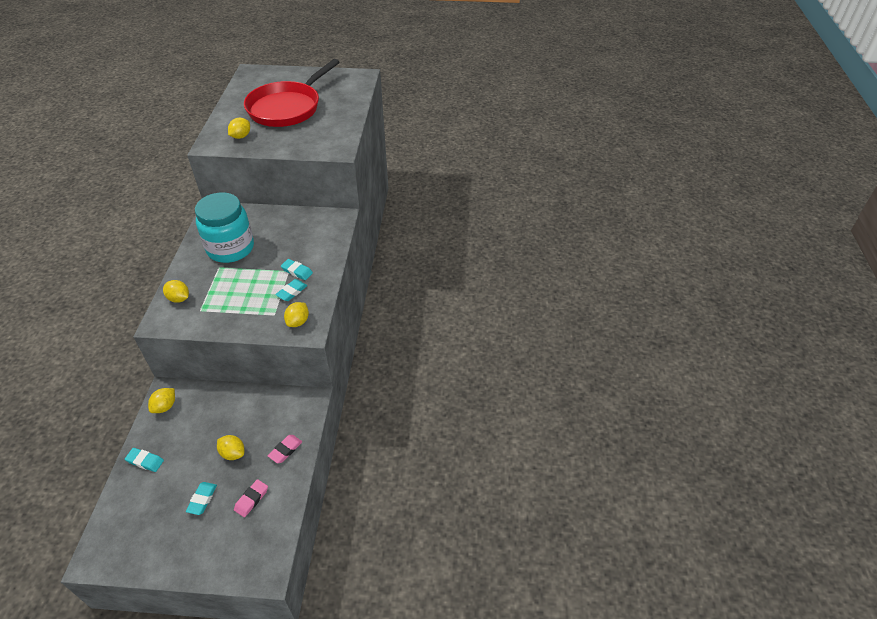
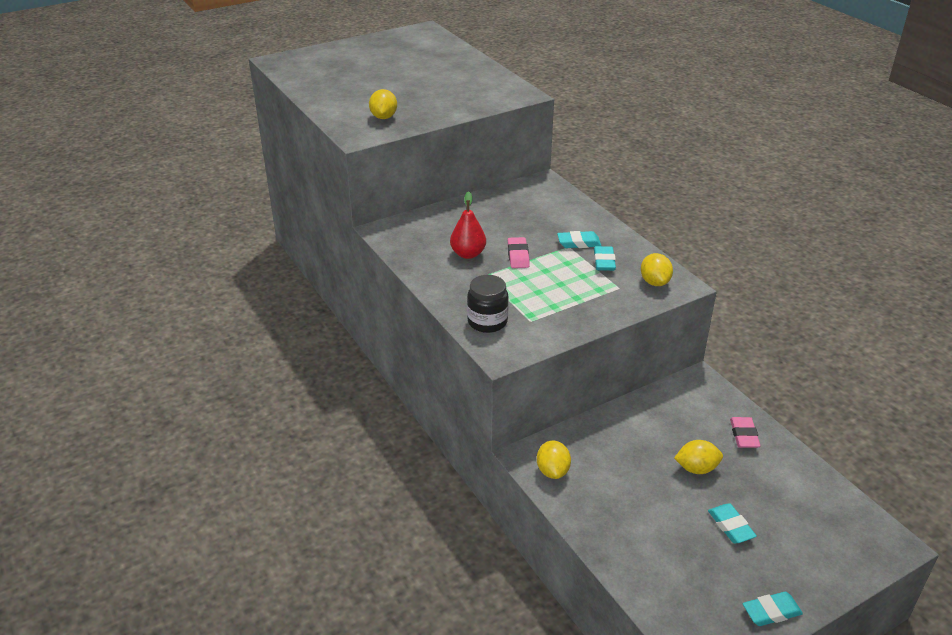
camera: 35 degrees left, 10 degrees down
turquoise eraser [125,448,164,472] -> turquoise eraser moved to [743,592,803,626]
yellow lemon [163,280,189,303] -> black jar [467,275,509,333]
turquoise jar [195,192,254,263] -> red pear [450,191,486,259]
pink eraser [234,479,268,517] -> pink eraser moved to [508,237,530,268]
red pan [244,59,340,127] -> none

